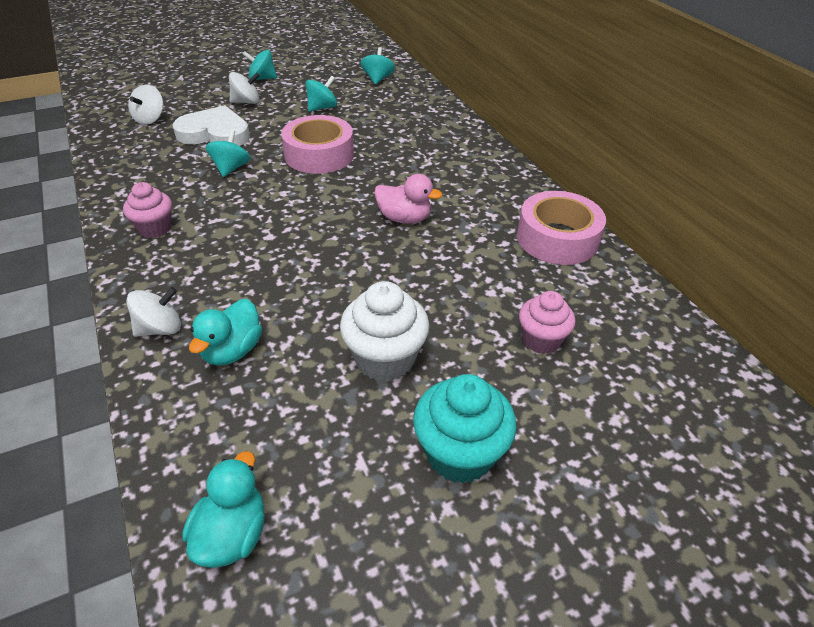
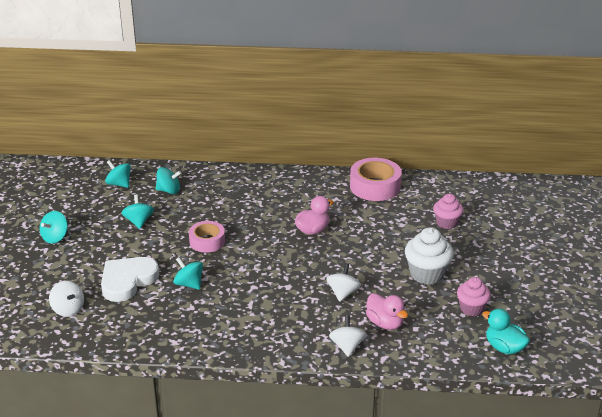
camera: 60 degrees left, 10 degrees down
pink cupcake [123,182,172,238] -> pink cupcake moved to [457,277,491,316]
turquoise duck [189,299,262,365] -> pink duck [366,293,408,330]
white spinning top [229,72,260,104] -> white spinning top moved to [326,264,361,302]
pink tape [281,115,354,174] -> pink tape [189,221,225,253], size x0.65
turquoise cupcake [413,374,517,483] -> none
none -> turquoise spinning top [156,167,181,194]

